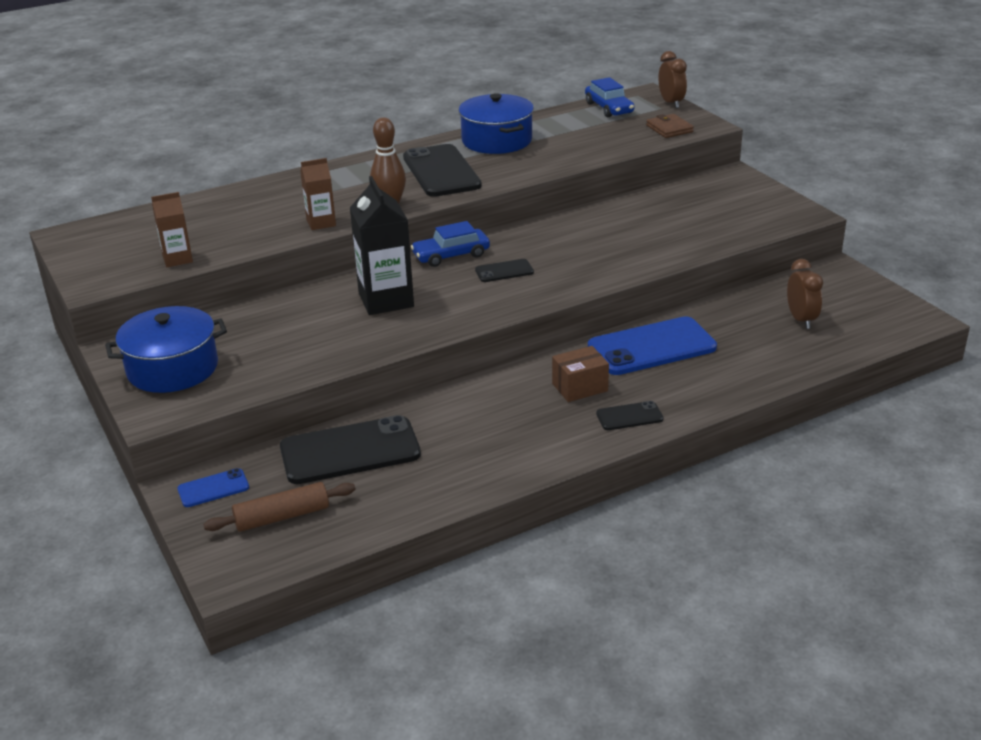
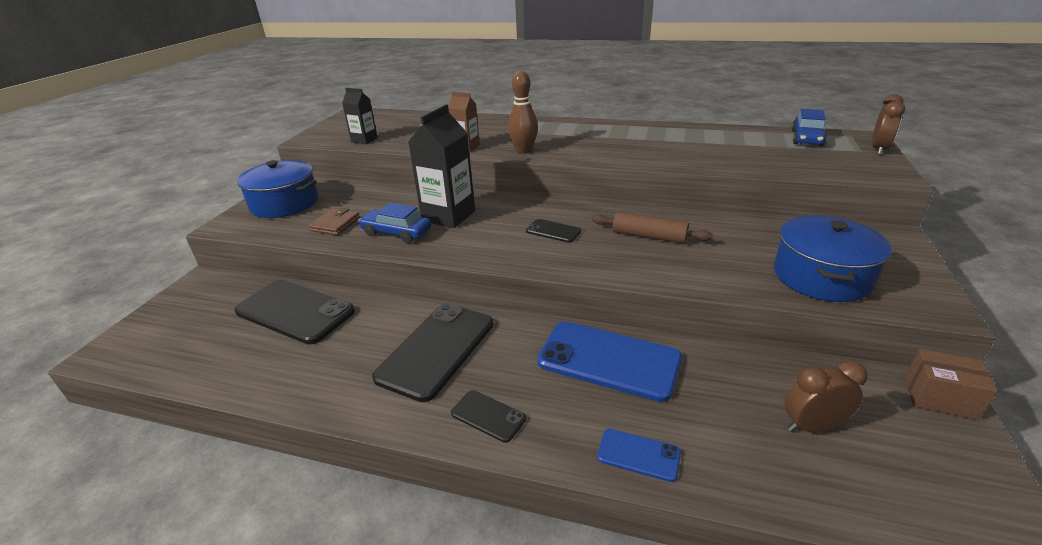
camera: 45 degrees right, 0 degrees up
brown carton [151,192,193,267] -> black carton [342,88,378,144]
blue phone [177,468,249,507] -> blue phone moved to [597,429,681,482]
brown rolling pin [203,482,355,532] -> brown rolling pin moved to [592,212,713,243]
black phone [403,144,482,197] -> black phone moved to [372,303,493,402]
blue car [411,221,490,267] -> blue car moved to [358,203,431,243]
blue pot [458,93,534,154] -> blue pot moved to [774,216,892,302]
brown box [552,346,609,402] -> brown box moved to [905,349,997,420]
brown wallet [646,114,694,138] -> brown wallet moved to [308,208,360,235]
brown clock [787,259,823,329] -> brown clock turned 135 degrees counterclockwise [785,360,868,432]

